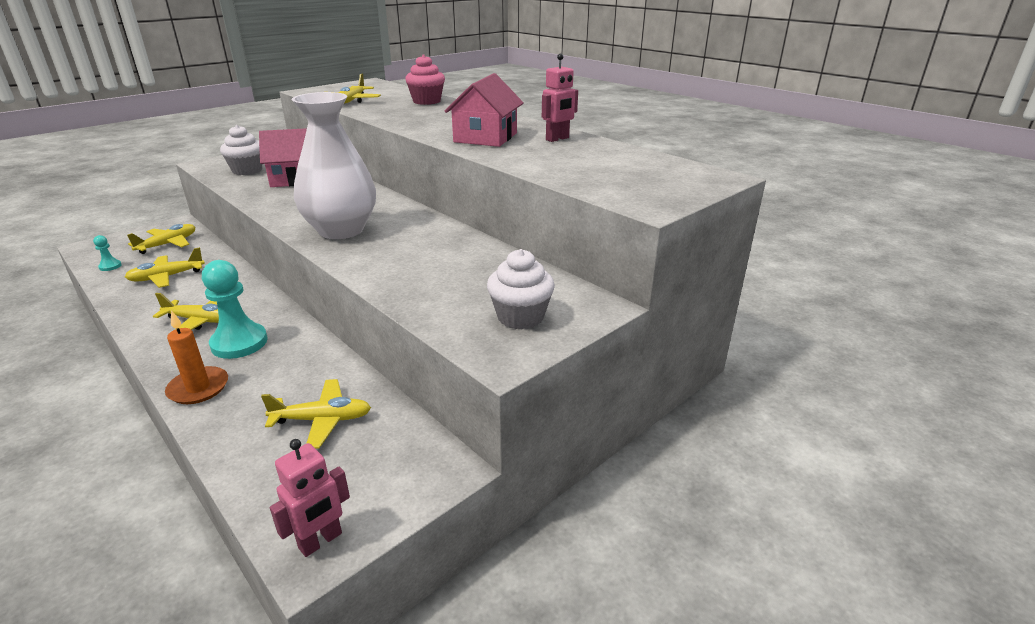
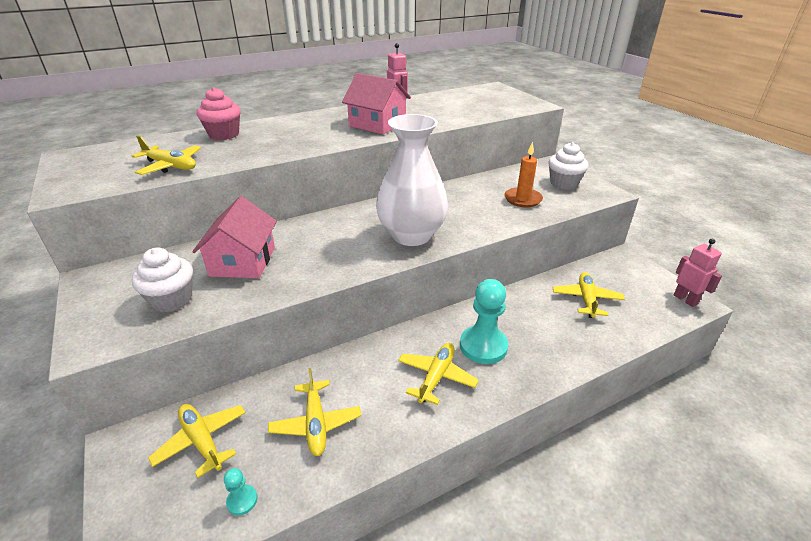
camera: 75 degrees left, 5 degrees up
orange candle [165,310,228,404] -> orange candle moved to [504,142,543,207]

